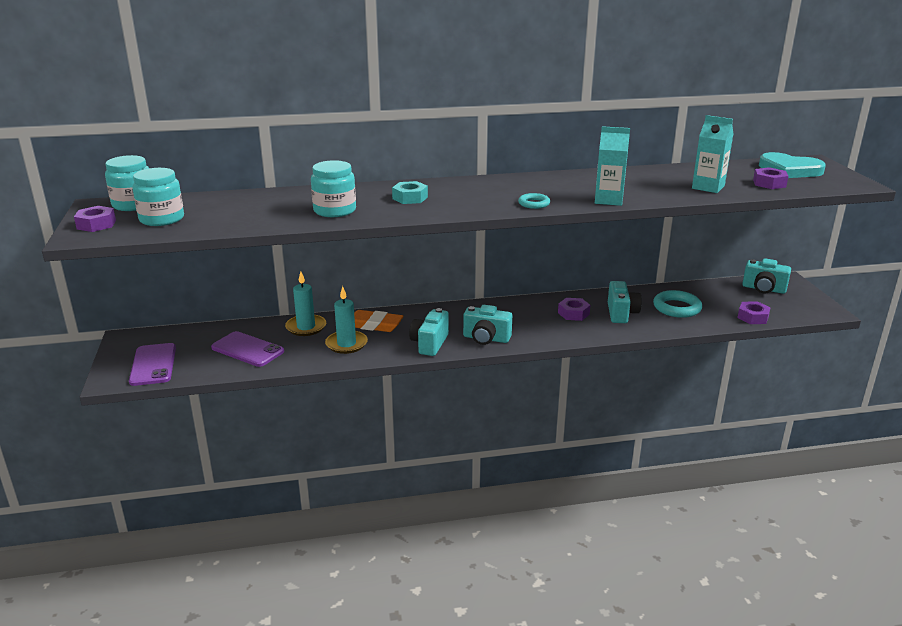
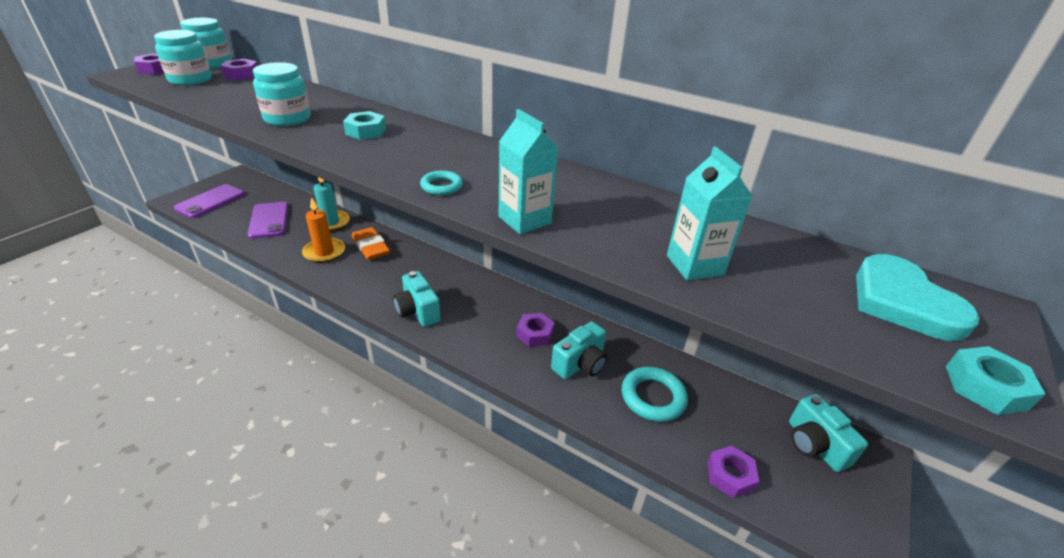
camera: 40 degrees right, 10 degrees up
turquoise candle [325,286,368,354] -> orange candle [302,197,345,263]
turquoise camera [409,308,449,356] -> none
purple nut [753,167,789,189] -> purple nut moved to [220,59,258,80]
none -> turquoise nut [946,346,1045,415]

